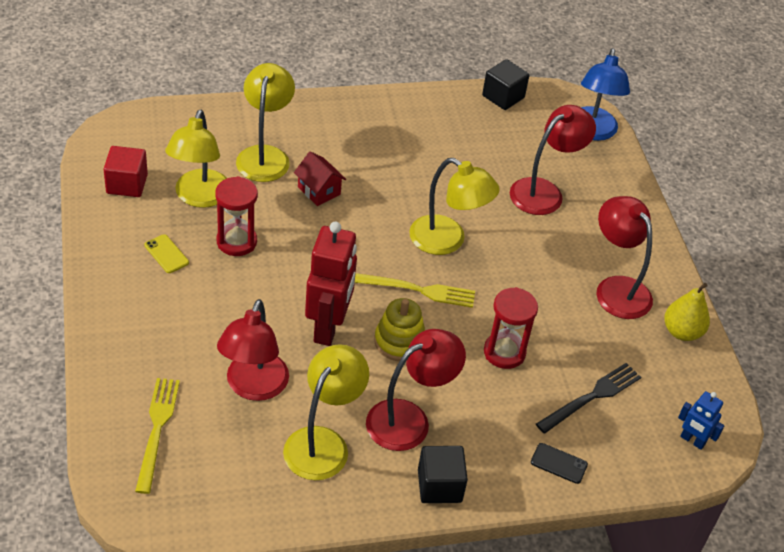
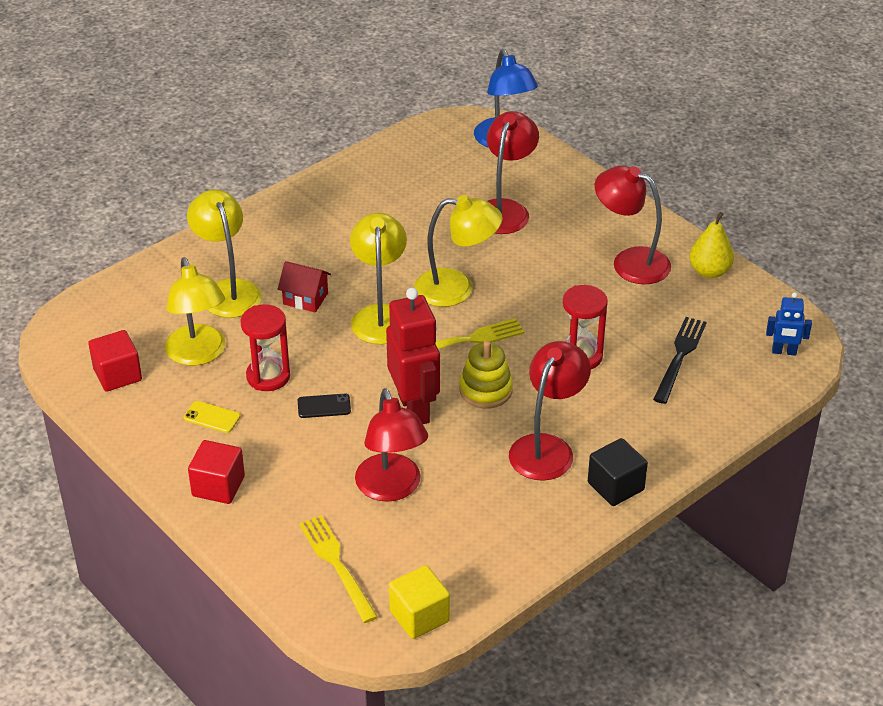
camera: 25 degrees left, 5 degrees down
yellow lamp [283,344,369,480] -> yellow lamp moved to [350,212,407,345]
black cube [482,59,529,110] -> none
black phone [531,443,588,484] -> black phone moved to [298,394,351,418]
none -> red cube [188,440,245,504]
none -> yellow cube [389,565,450,639]

